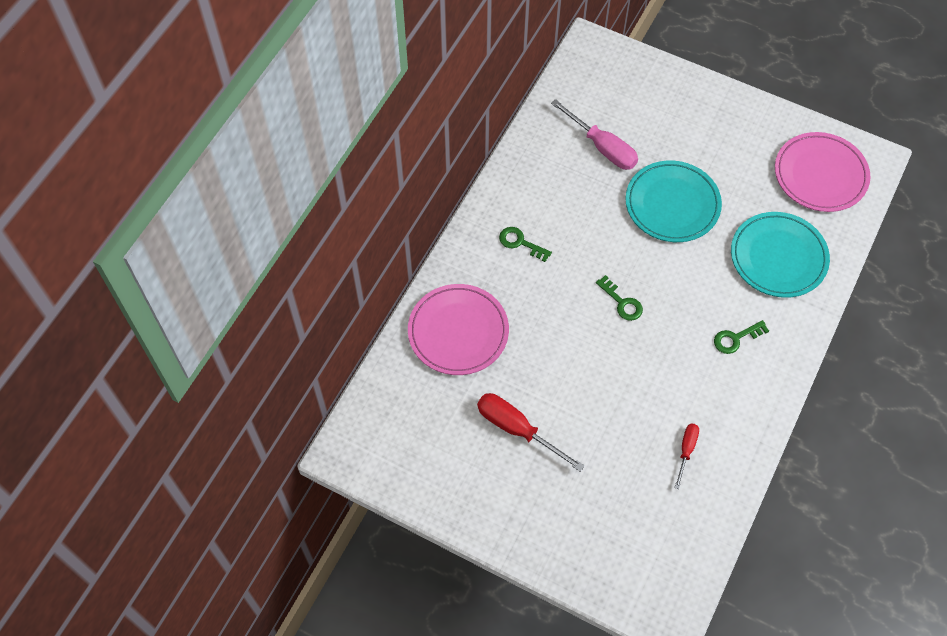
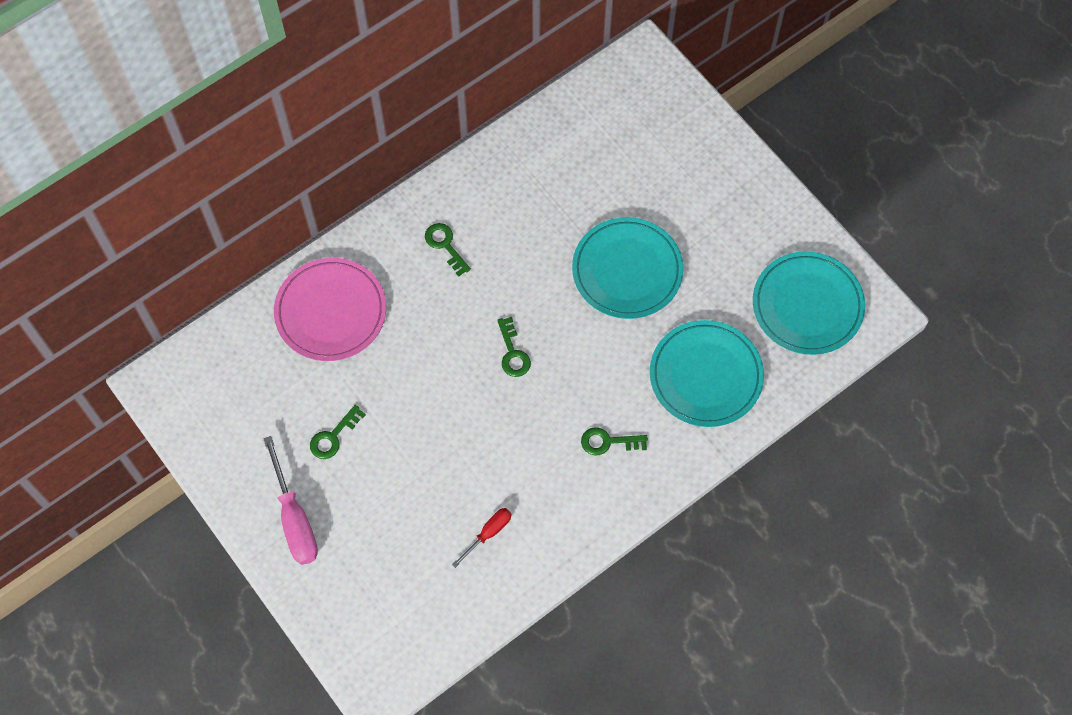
camera: 25 degrees right, 5 degrees up
red screwdriver [477,393,585,472] -> green key [310,405,366,459]
pink screwdriver [551,99,638,170] -> pink screwdriver moved to [263,436,318,565]
pink plate [775,132,870,212] -> turquoise plate [753,251,865,355]

